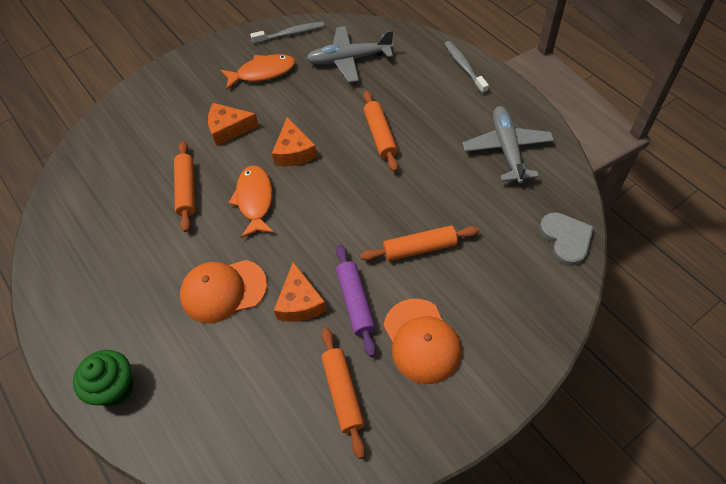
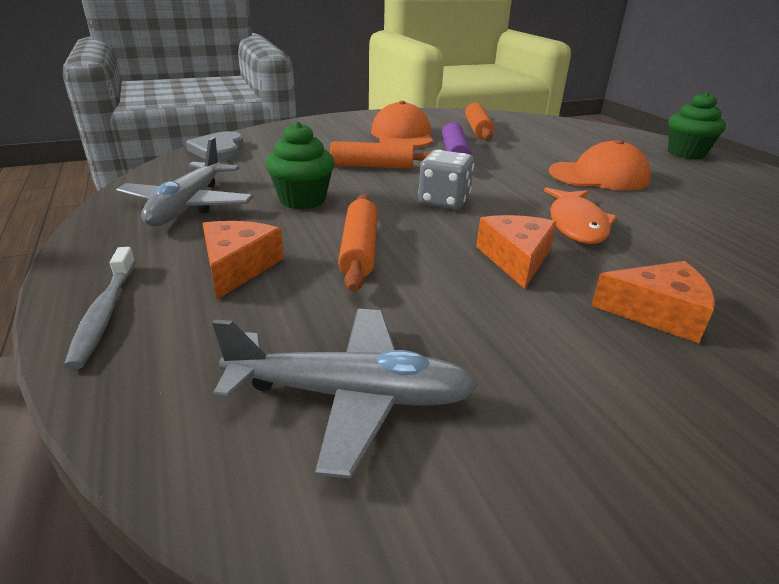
camera: 170 degrees left, 25 degrees down
orange rolling pin [174,141,195,232] -> none
orange fish [221,54,295,90] -> none
grey toothbrush [250,22,324,44] -> none
orange cheese [274,262,327,322] -> orange cheese moved to [202,221,284,300]
none -> green cupcake [266,122,335,209]
none -> grey dice [418,150,474,210]

